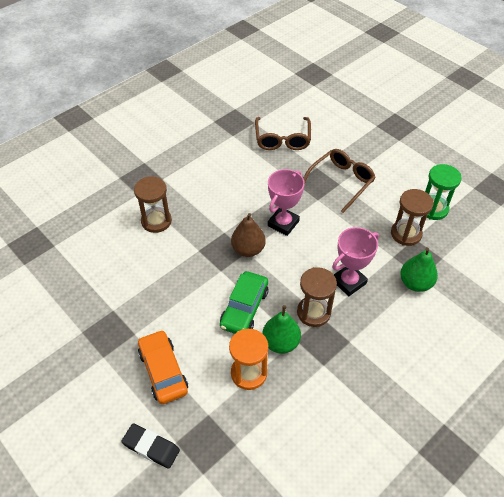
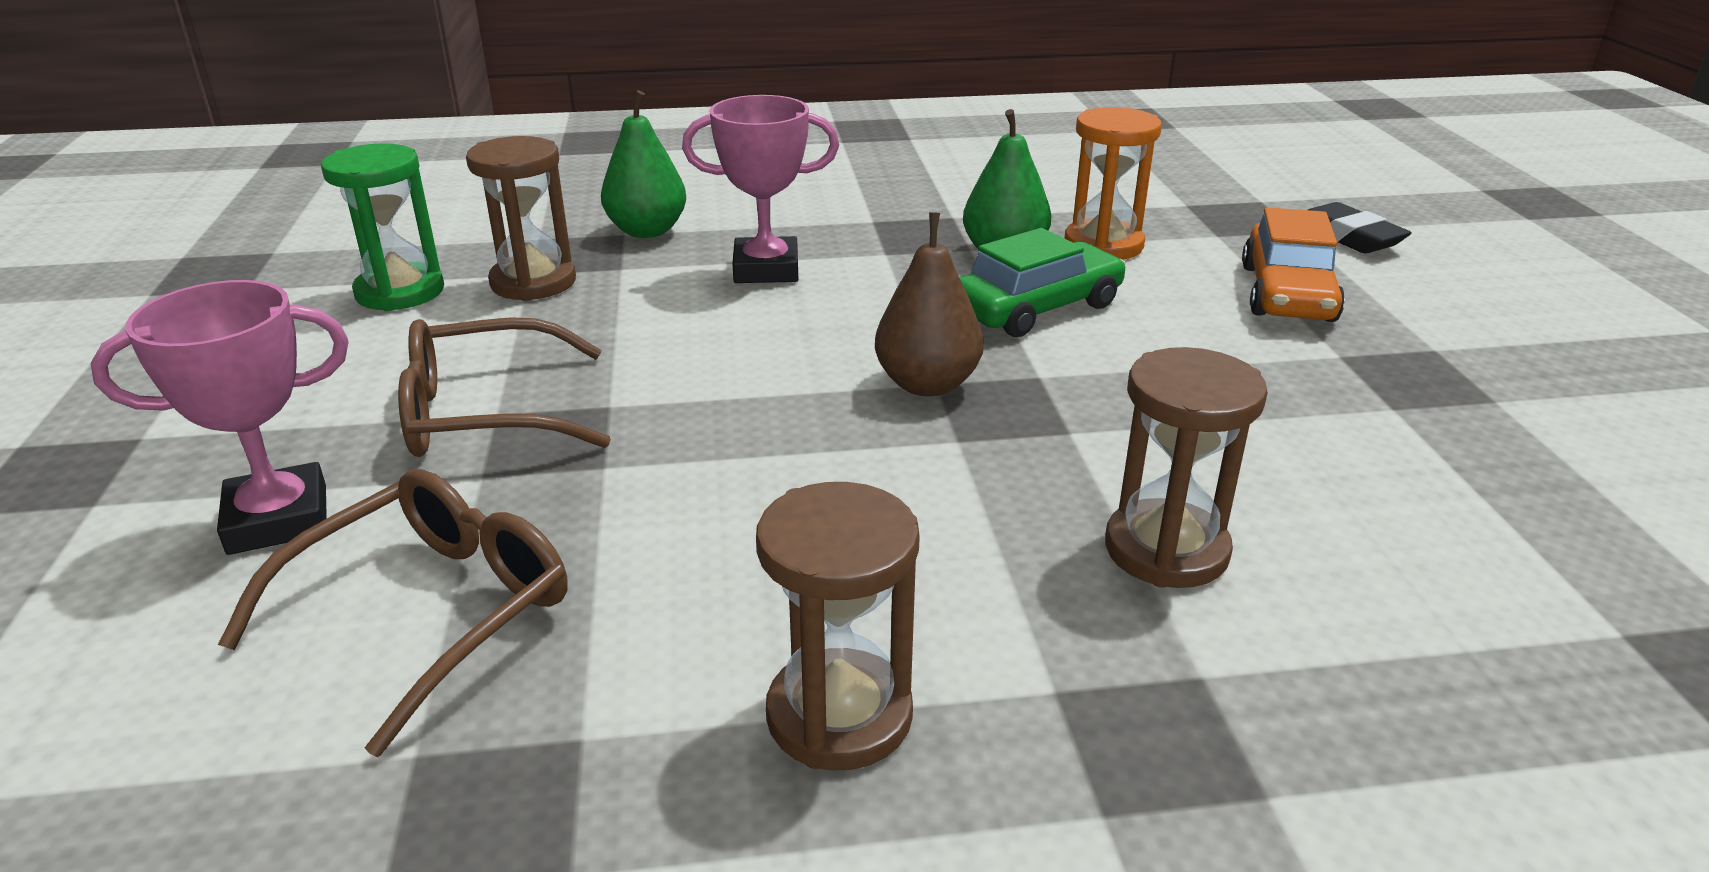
camera: 145 degrees left, 20 degrees down
pink trophy [268,169,305,236] -> pink trophy moved to [91,280,349,555]
brown hourglass [297,267,337,327] -> brown hourglass moved to [756,482,920,770]

